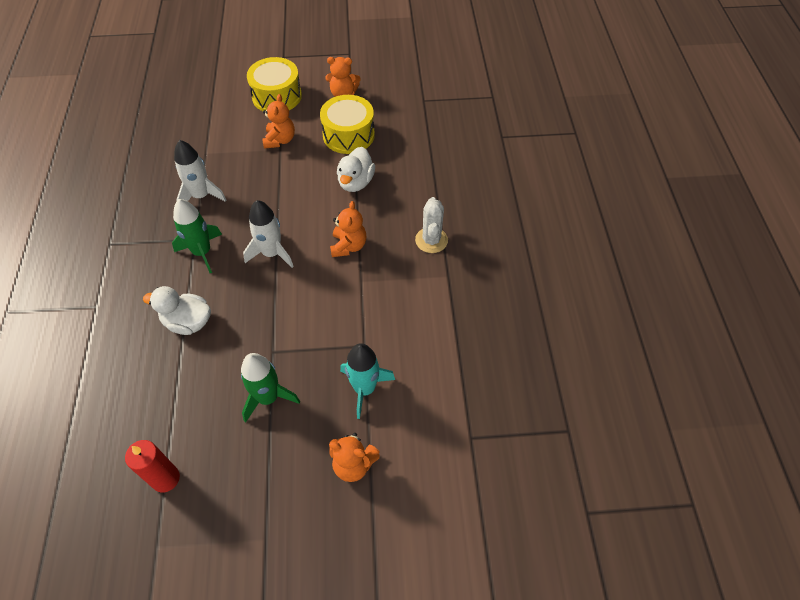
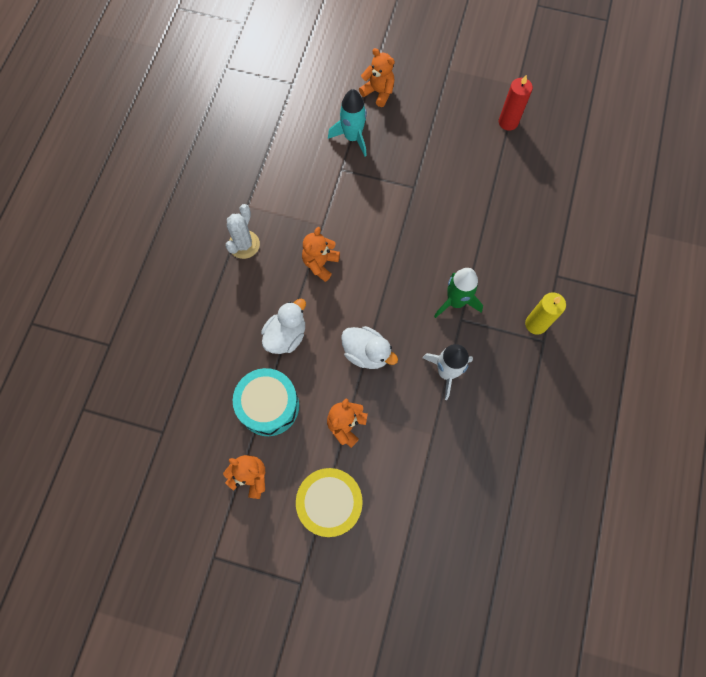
camera: 160 degrees left, 15 degrees up
white duck [143,286,211,335] -> white duck moved to [341,326,398,369]
green rocket [241,353,300,422] -> none
white rocket [243,200,294,268] -> none
yellow drum [320,95,375,154] -> turquoise drum [233,368,299,436]
none -> yellow candle [525,292,566,335]

